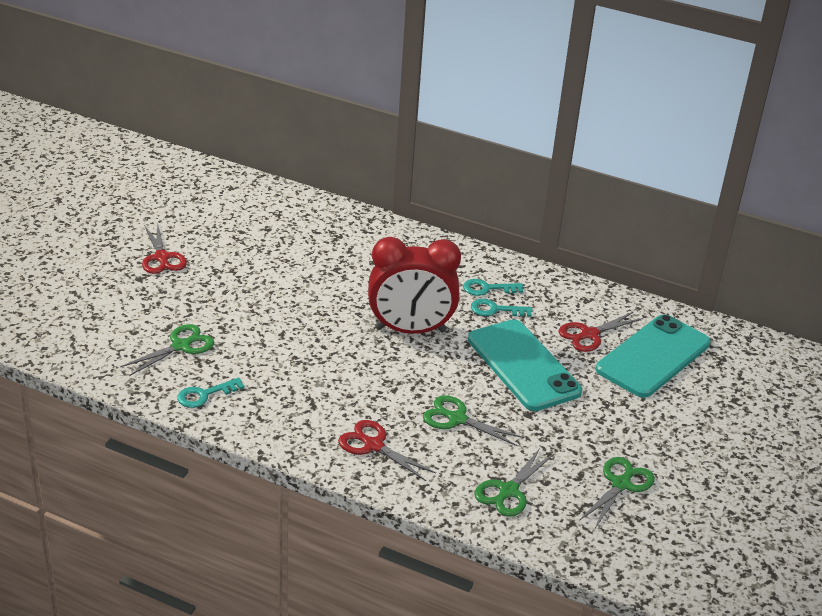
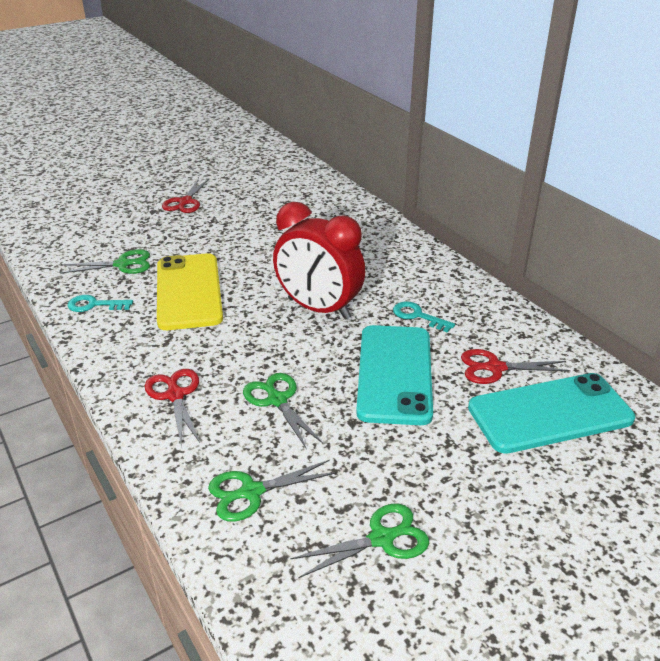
camera: 35 degrees right, 0 degrees up
turquoise key [463,279,523,296] -> none
none -> yellow phone [157,253,223,330]

